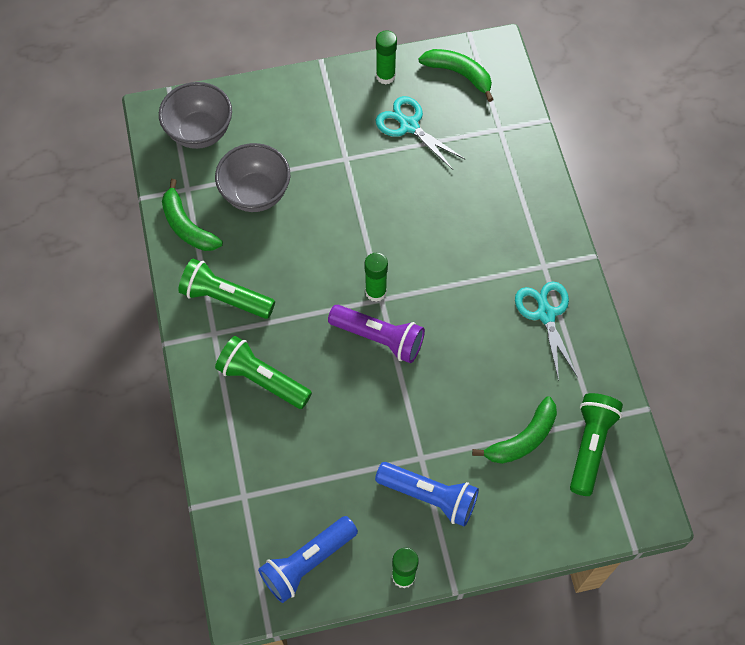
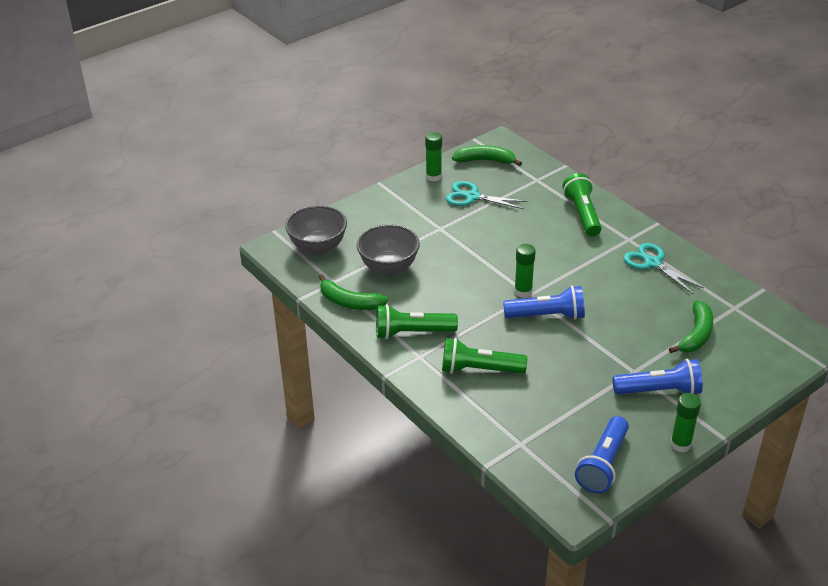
camera: 25 degrees left, 25 degrees down
purple flashlight [328,305,425,363] -> blue flashlight [503,286,585,320]
green flashlight [570,393,623,496] -> green flashlight moved to [562,173,602,236]

